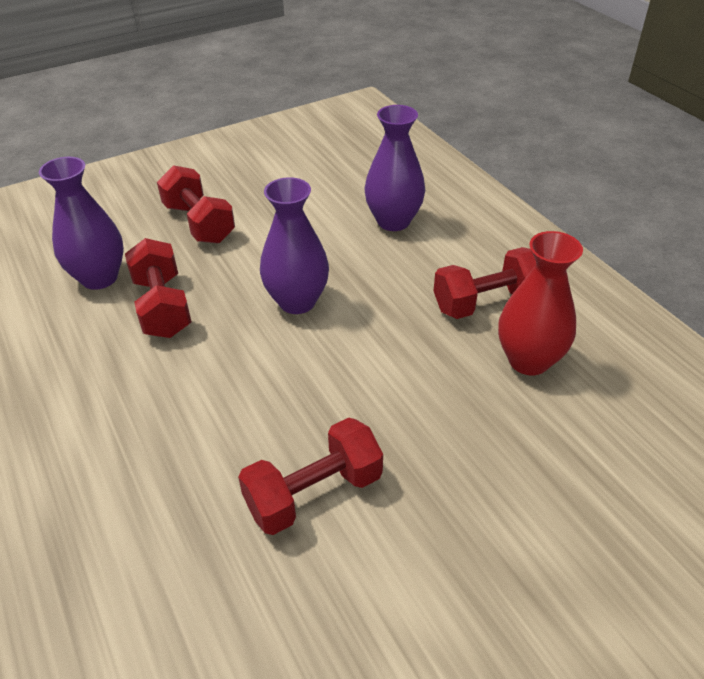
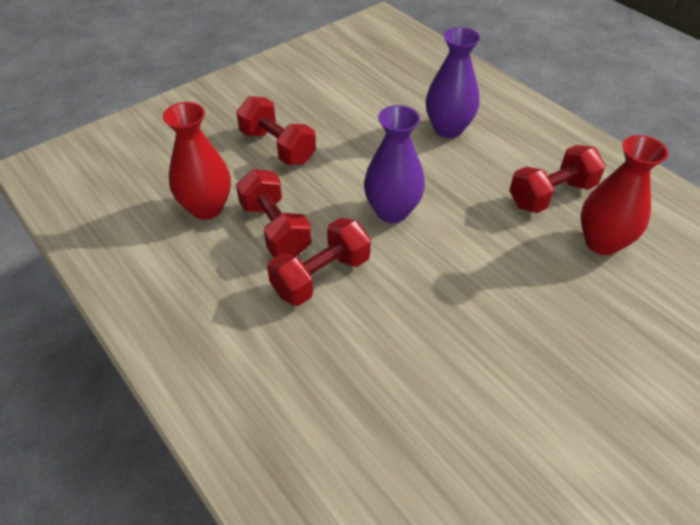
camera: 10 degrees left, 5 degrees up
purple vase [39,157,124,290] -> red vase [163,102,231,220]
red dumbbell [238,418,383,535] -> red dumbbell moved to [267,218,371,306]

